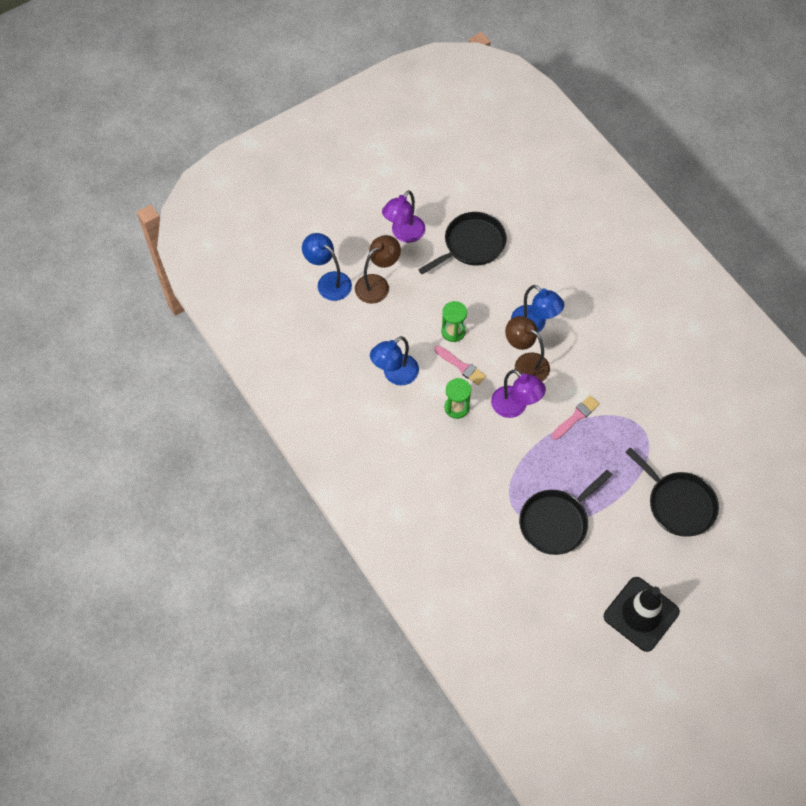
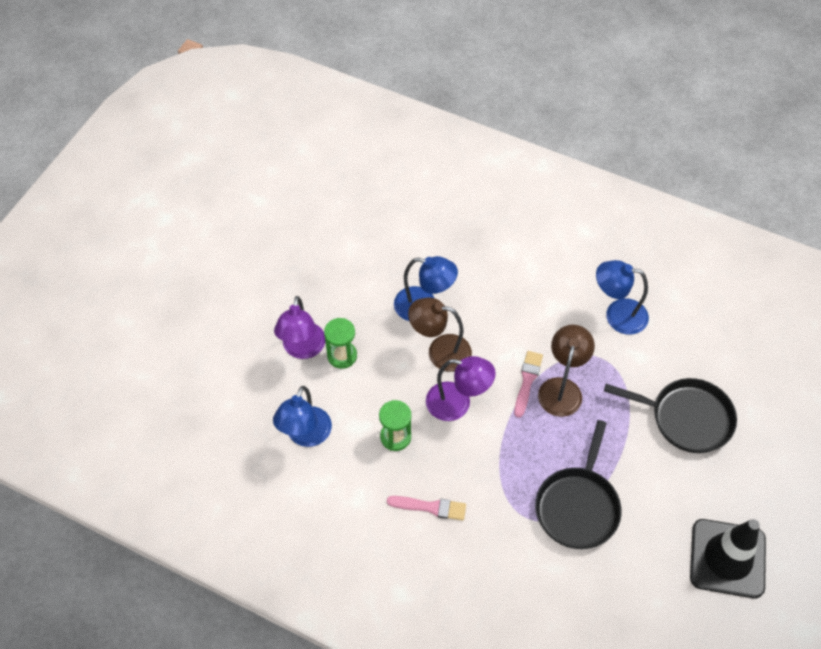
camera: 30 degrees left, 5 degrees down
blue lamp [302,233,352,301] -> blue lamp moved to [596,260,649,335]
brown lamp [355,235,401,304] -> brown lamp moved to [538,325,595,417]
purple lamp [382,190,425,243] -> purple lamp moved to [274,296,325,359]
black pan [418,212,507,274] -> none
pink brush [434,345,486,385] -> pink brush moved to [387,496,466,521]

